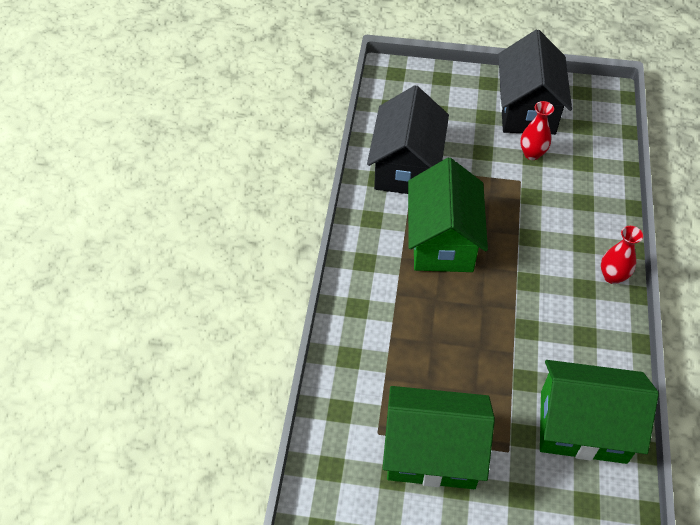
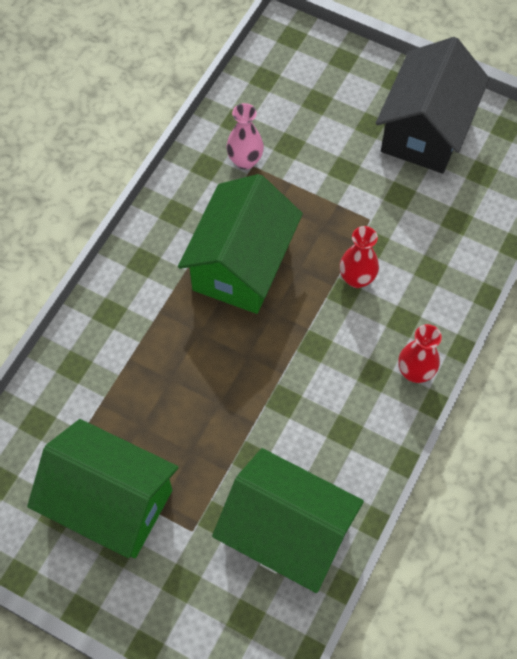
camera: 20 degrees right, 10 degrees up
black house [367,85,449,194] -> pink vase [227,103,264,170]
red vase [520,101,554,160] -> red vase moved to [340,226,379,288]

